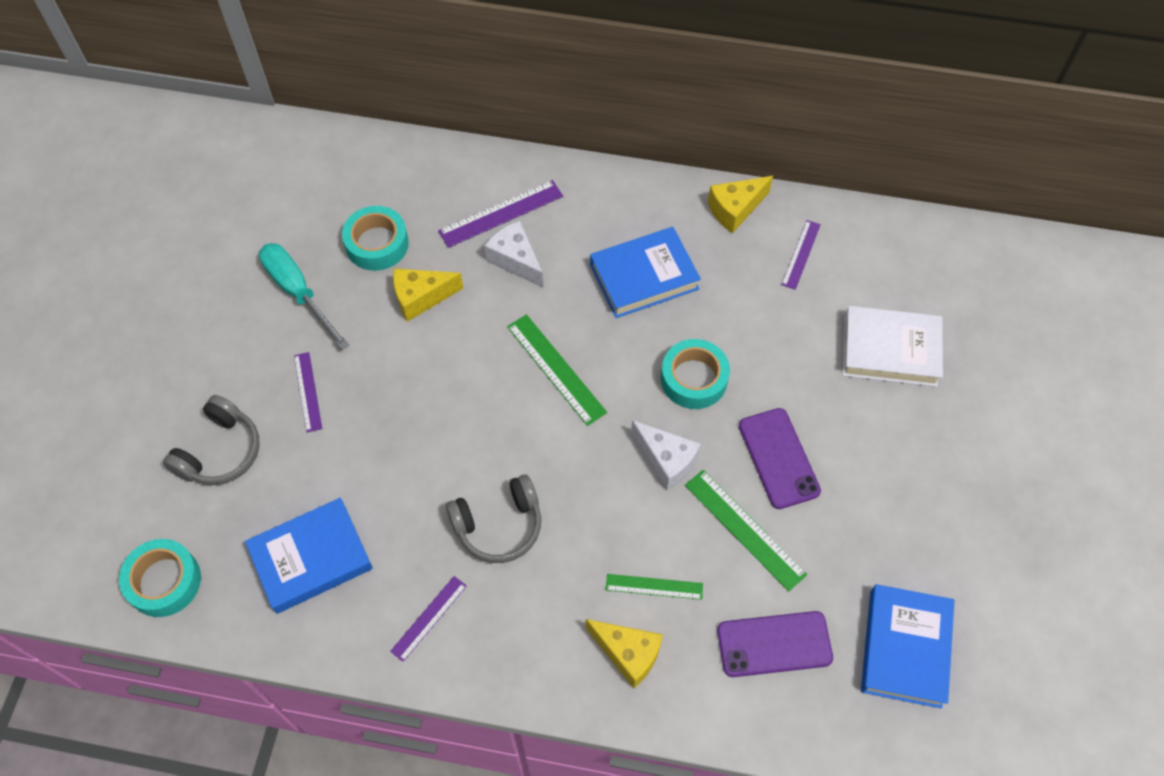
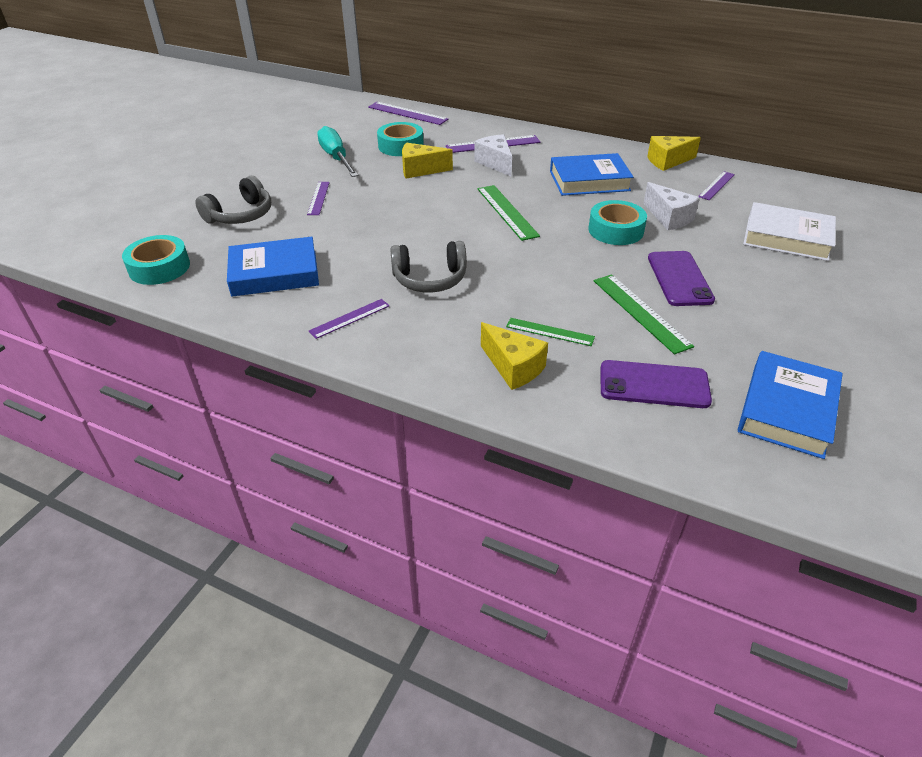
camera: 15 degrees right, 20 degrees down
white cheese [631,420,701,490] -> white cheese moved to [643,182,700,230]
none -> purple ruler [368,102,448,125]

